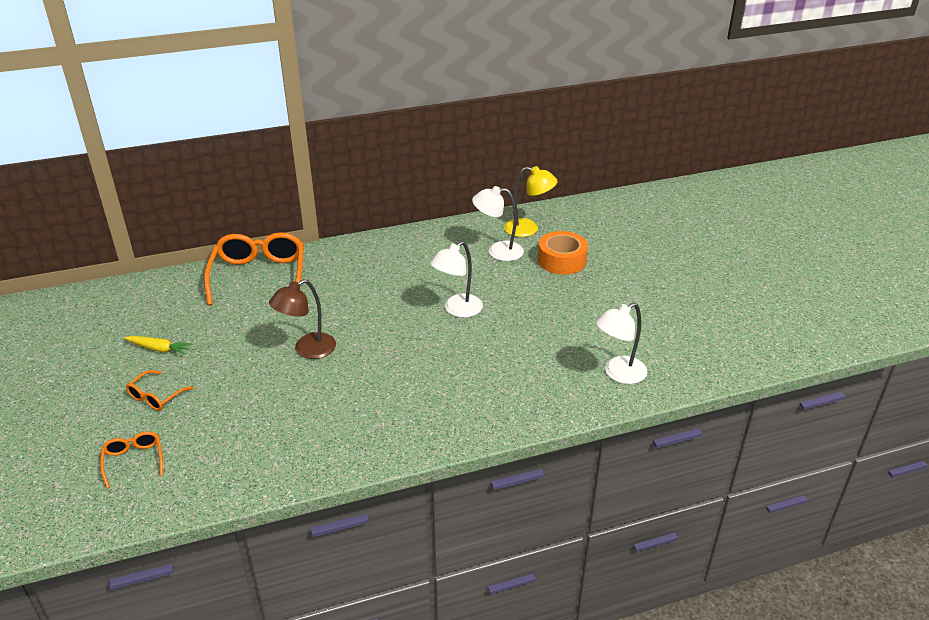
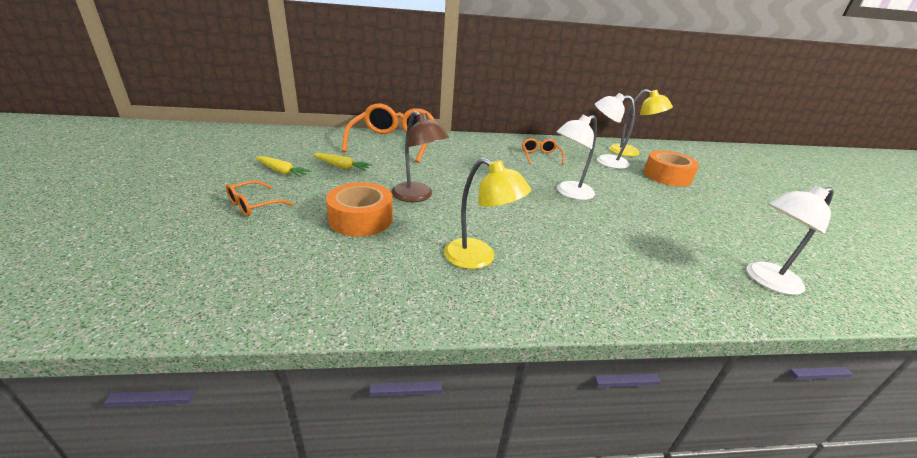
camera: 10 degrees right, 5 degrees down
orange glasses [100,431,163,488] -> orange glasses moved to [522,138,565,165]
brown lamp [269,279,336,359] -> brown lamp turned 105 degrees counterclockwise [392,111,449,202]
none -> yellow carrot [313,153,373,171]
none -> orange tape [326,182,393,237]
none -> yellow lamp [444,158,531,269]

